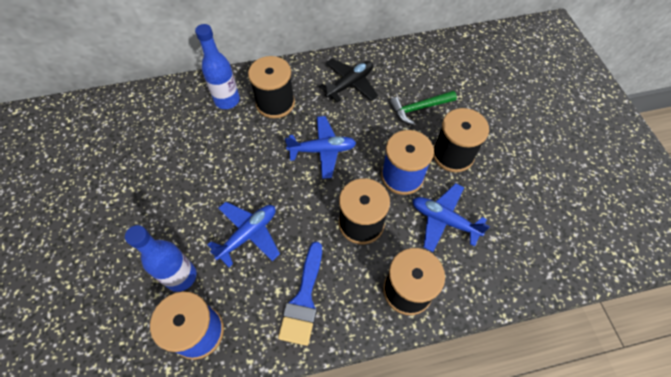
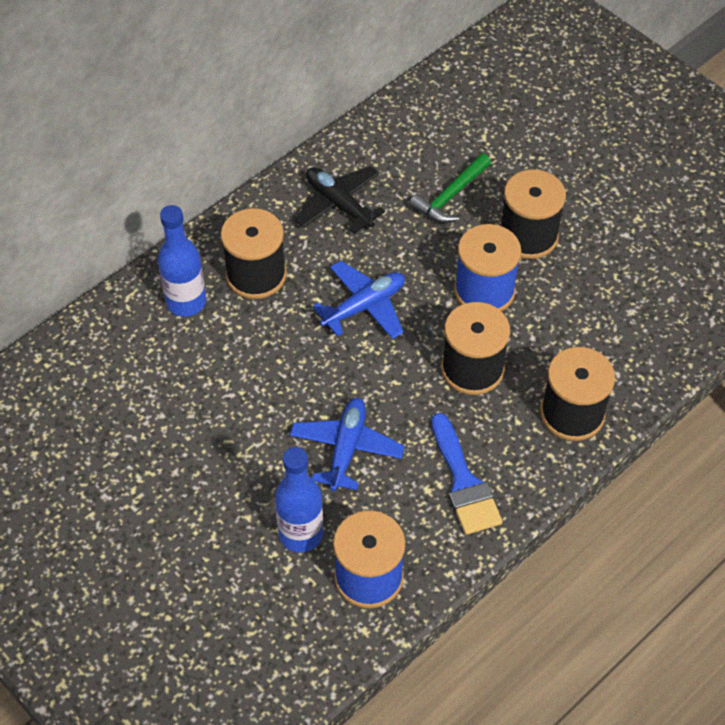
camera: 30 degrees left, 5 degrees down
black plane [319,58,378,103] -> black plane turned 60 degrees counterclockwise [295,166,385,234]
blue plane [413,183,490,252] -> none

